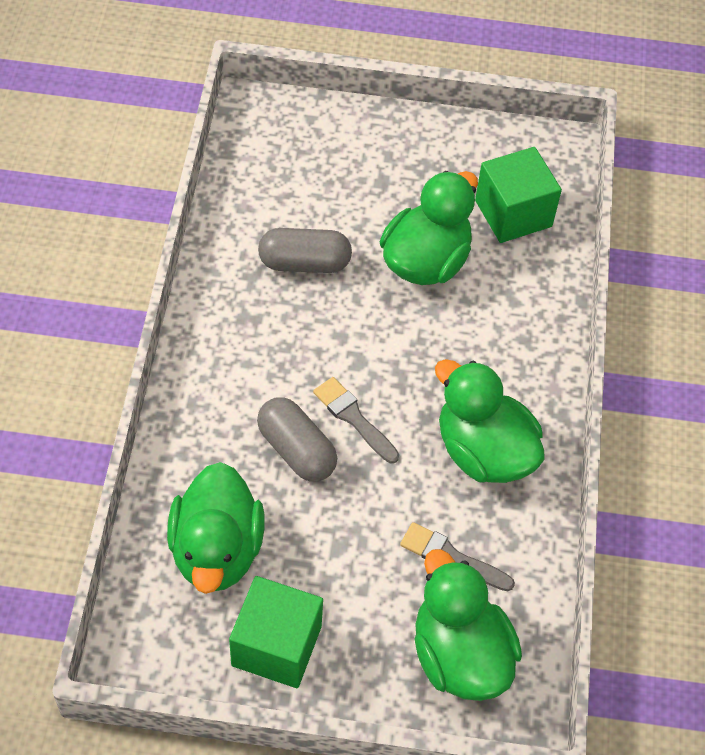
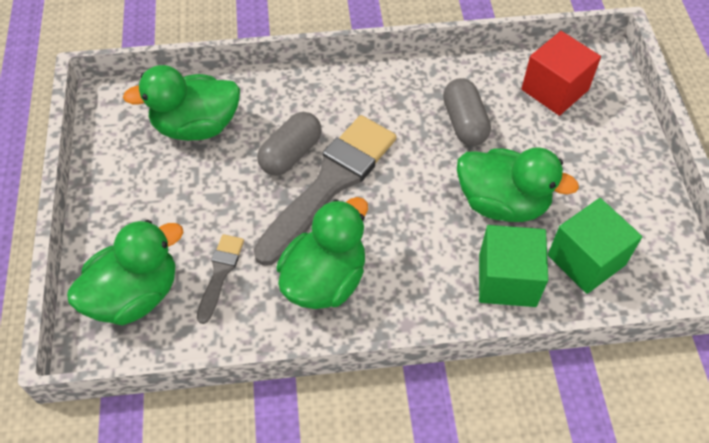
camera: 80 degrees right, 0 degrees up
green cube [229,576,323,688] -> green cube moved to [479,225,548,307]
grey brush [313,377,399,463] -> grey brush [254,115,397,266], size x2.14
none -> red cube [521,31,601,116]

